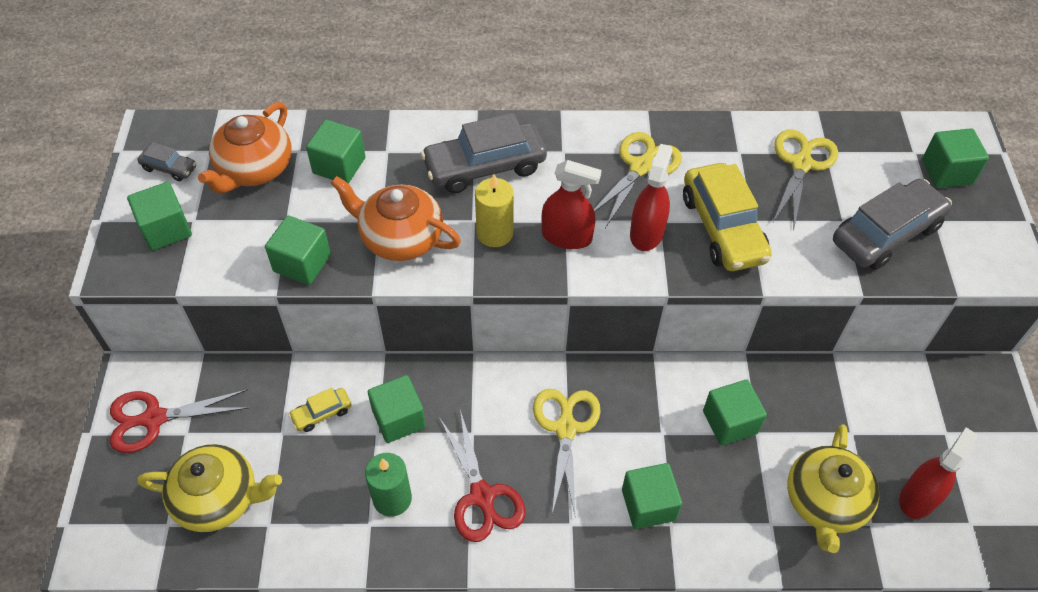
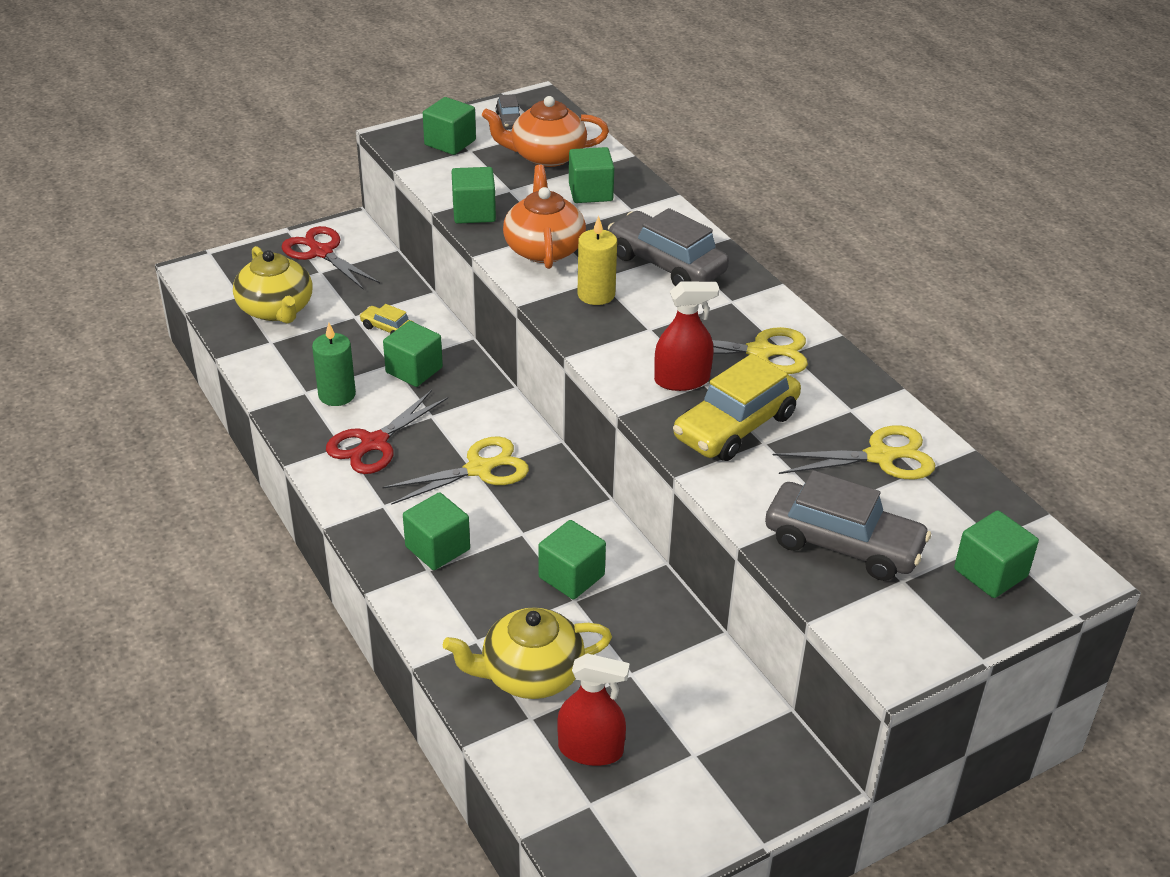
camera: 60 degrees right, 15 degrees down
red spray bottle [542,160,602,249] -> none

